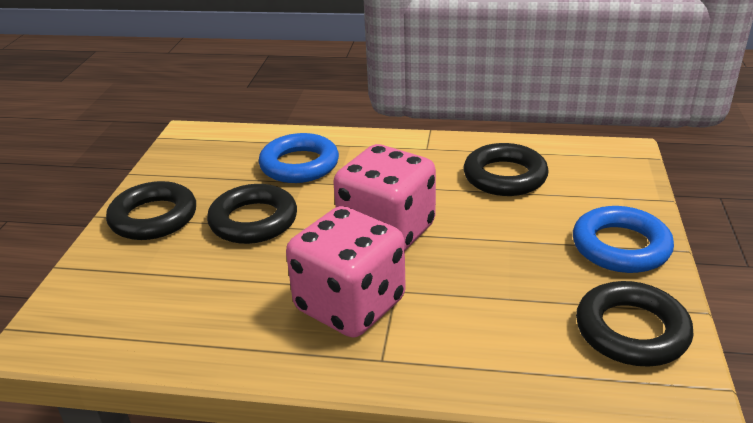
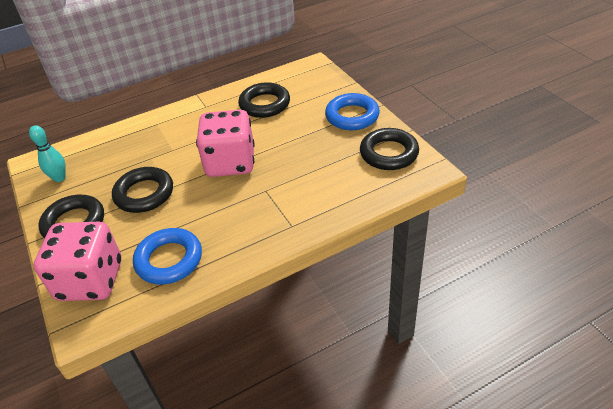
camera: 35 degrees left, 10 degrees up
blue ring [259,133,339,183] -> blue ring moved to [133,228,202,285]
pink dice [286,206,406,337] -> pink dice moved to [34,222,121,301]
none -> turquoise bowling pin [29,125,66,182]

